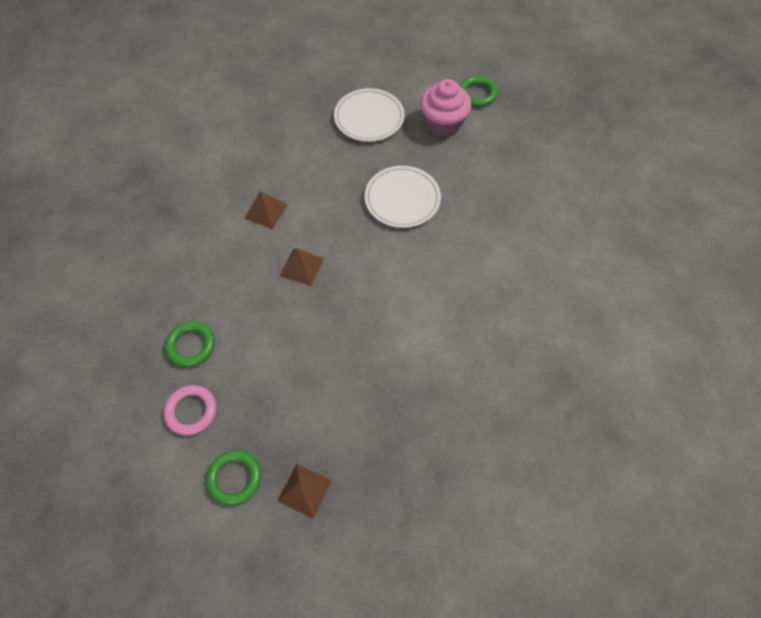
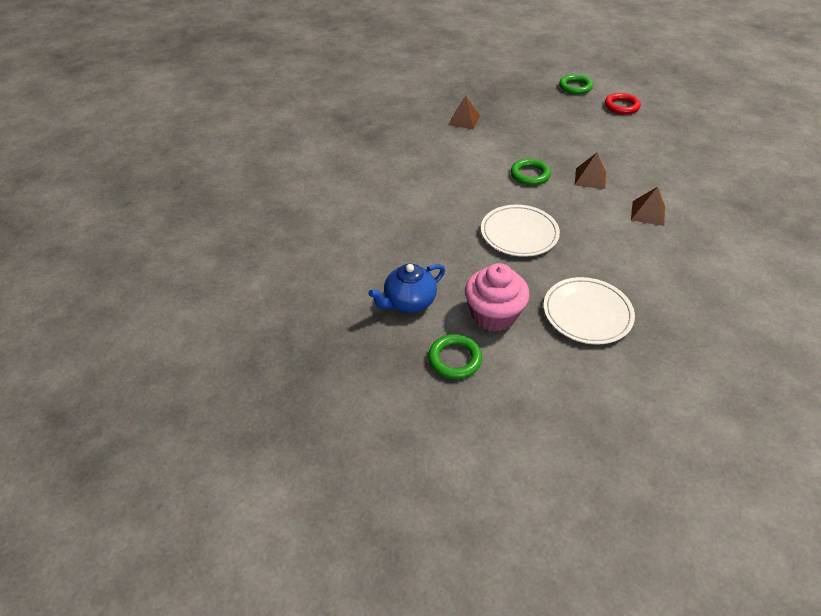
camera: 175 degrees right, 15 degrees down
pink ring [164,385,216,436] -> red ring [605,93,641,114]
green ring [165,321,215,367] -> green ring moved to [511,158,551,185]
brown pyramid [277,464,332,519] -> brown pyramid moved to [448,96,480,129]
none -> blue teapot [368,264,445,313]

